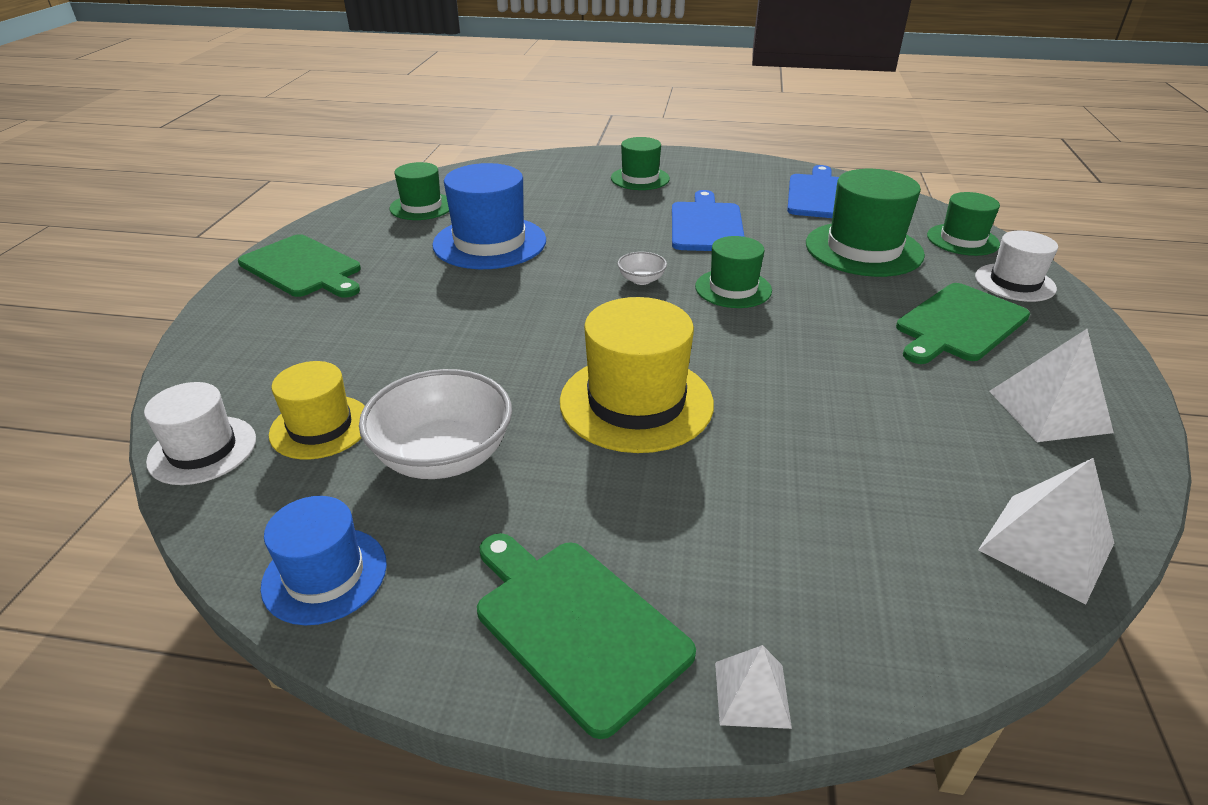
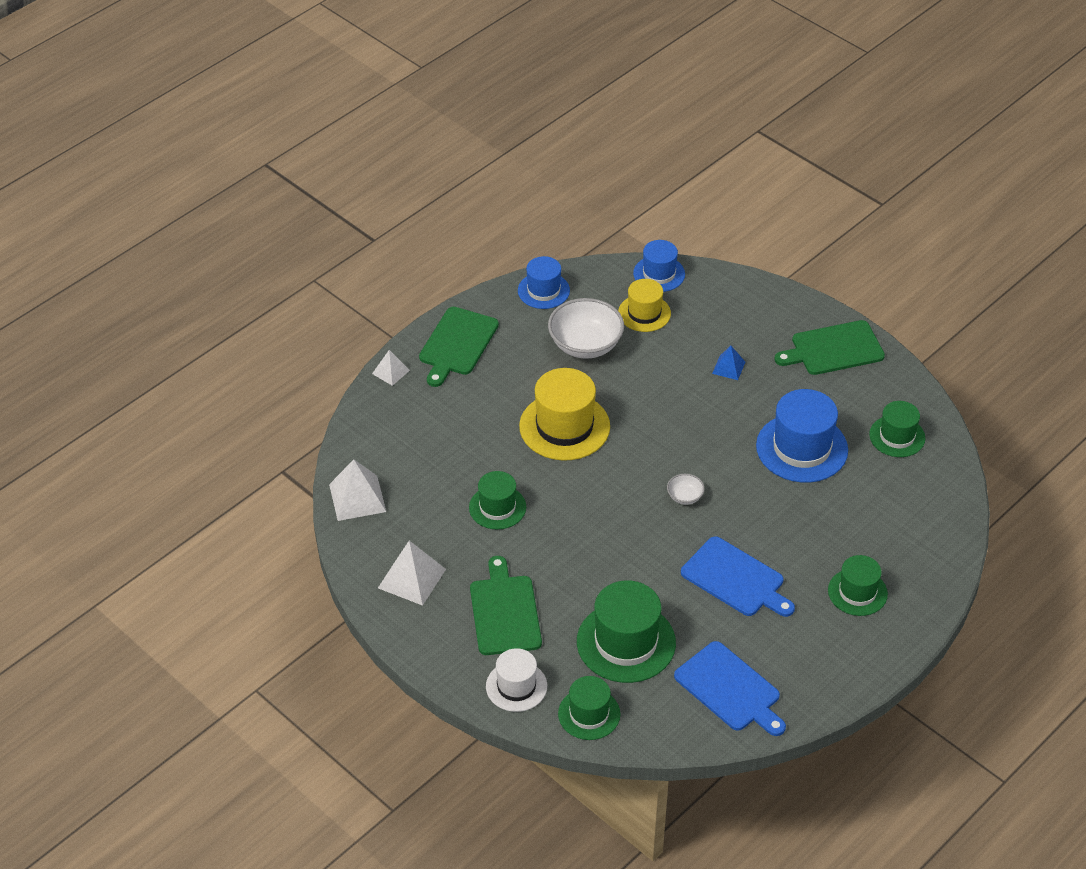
camera: 125 degrees right, 10 degrees up
white hat [144,382,256,485] -> blue hat [633,240,685,292]
green cutting board [477,533,696,739] -> green cutting board turned 120 degrees clockwise [419,307,499,387]
green hat [695,236,772,308] -> green hat moved to [469,471,526,530]
none -> blue pyramid [712,346,745,380]

